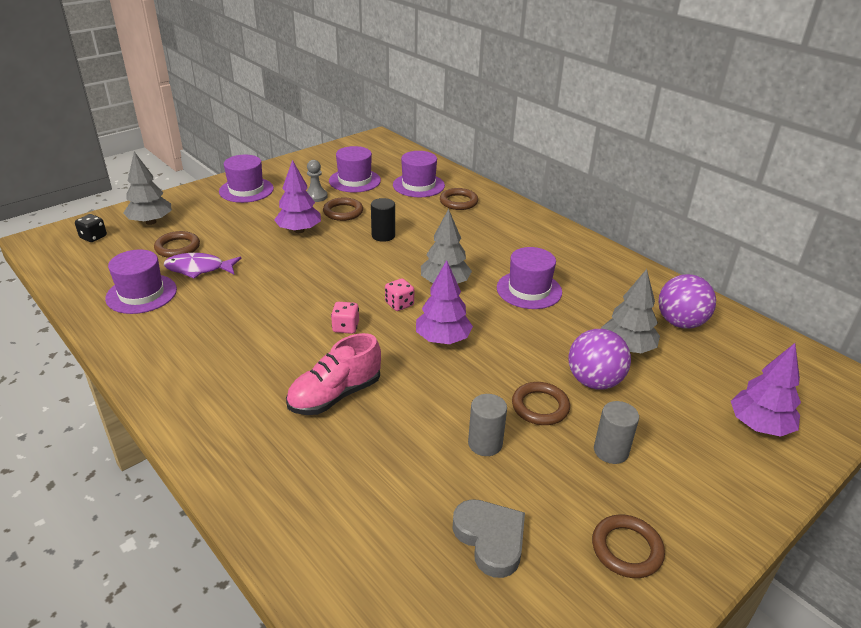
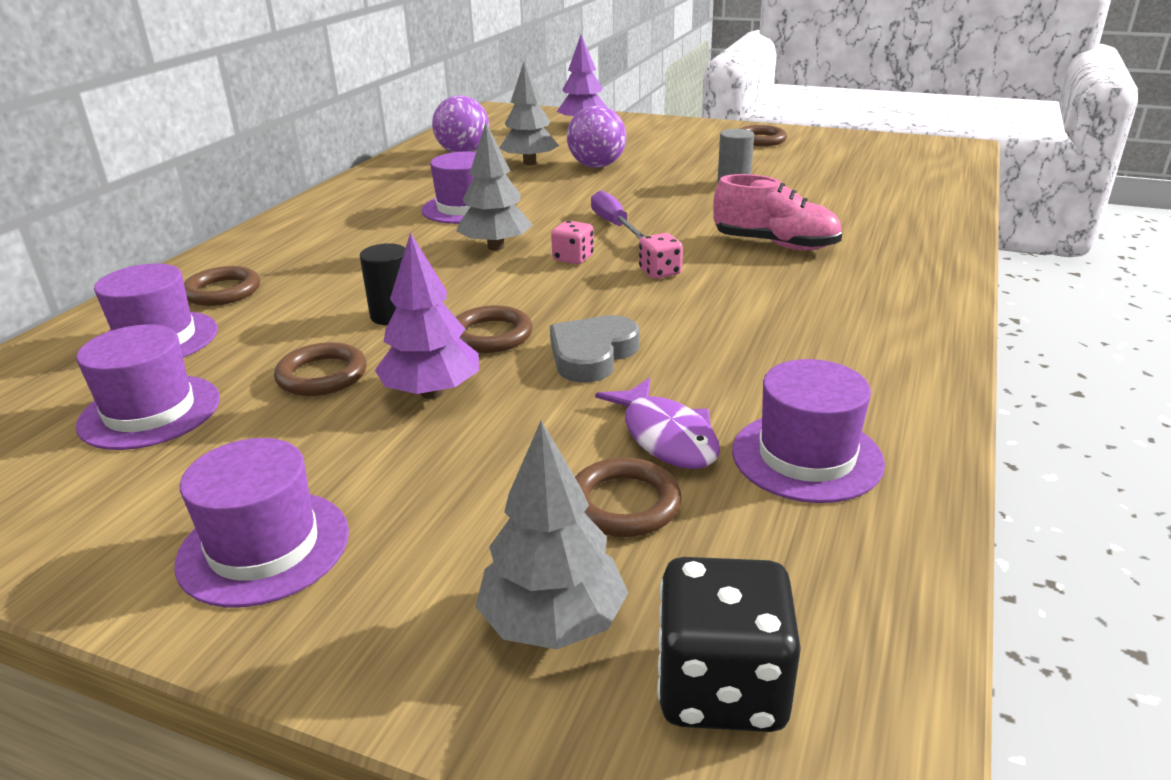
camera: 115 degrees left, 5 degrees down
black dice [75,214,107,242] -> black dice [657,557,801,732], size x1.78
grey pawn [306,160,328,202] -> none
purple tree [416,260,473,344] -> purple screwdriver [591,190,645,239]
grey heart [452,499,525,578] -> grey heart moved to [550,315,639,383]
brown ring [512,382,570,425] -> brown ring moved to [456,305,533,353]
grey cylinder [594,401,639,464] -> none

